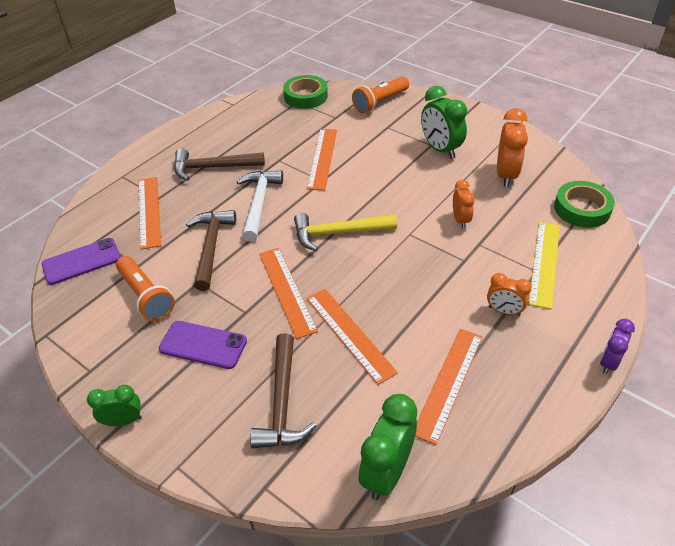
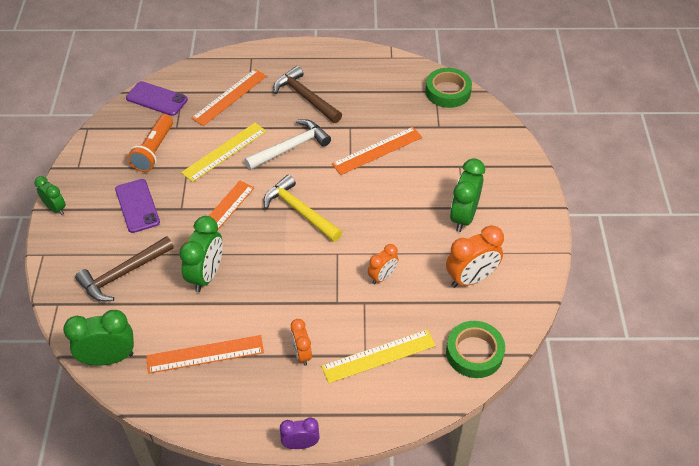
camera: 50 degrees right, 5 degrees up
brown hammer [186,210,236,291] -> yellow ruler [181,123,266,182]
orange ruler [306,289,398,385] -> green clock [179,216,223,292]
orange flashlight [352,77,409,113] -> none

